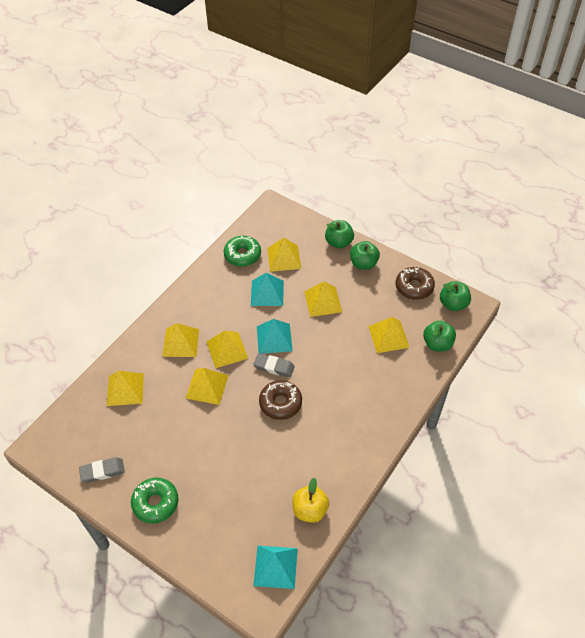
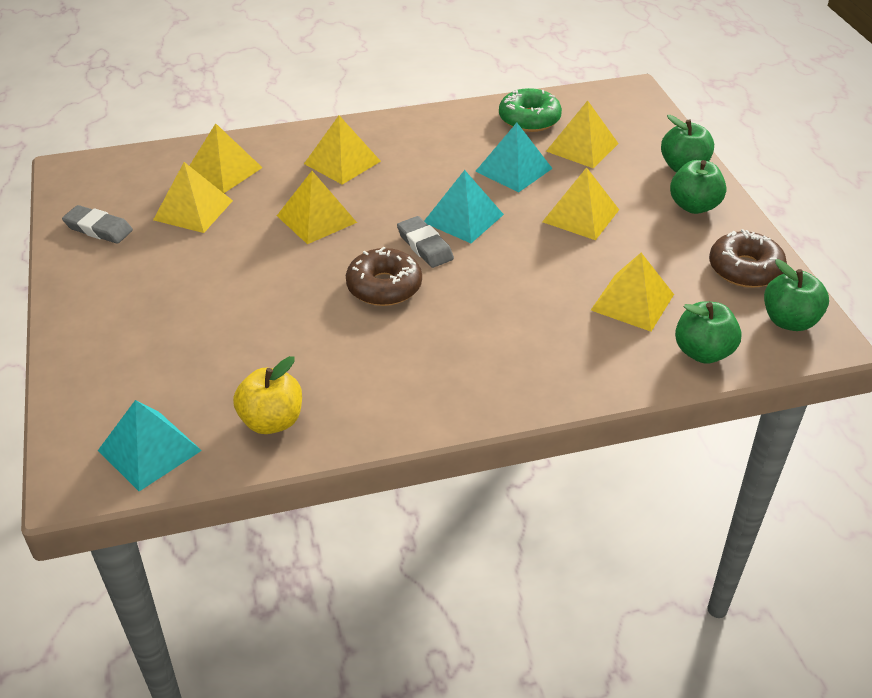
camera: 40 degrees right, 10 degrees down
green donut [131,477,178,523] -> none
yellow pyramid [207,330,248,368] -> yellow pyramid moved to [153,162,233,233]

